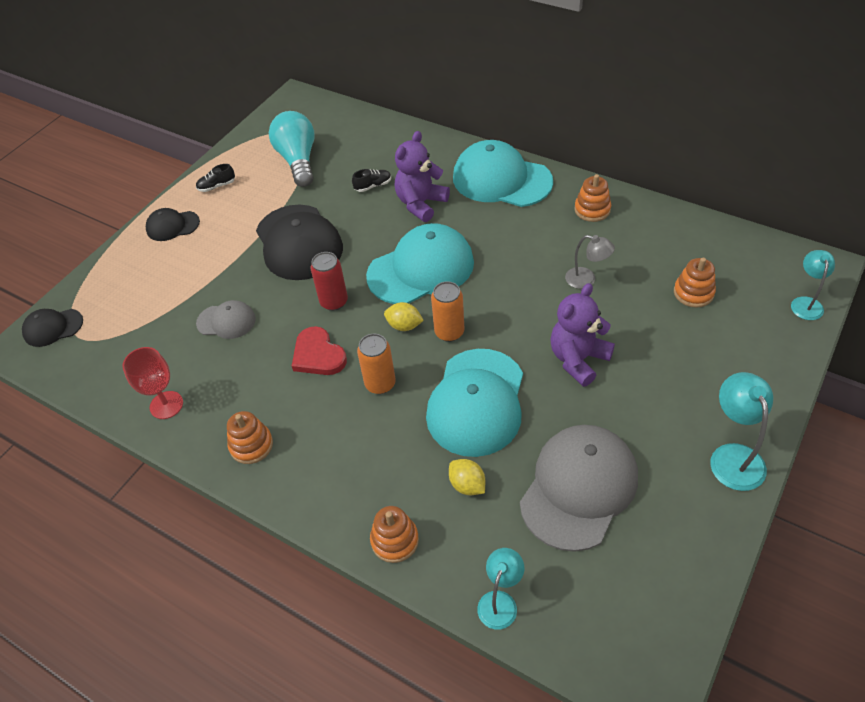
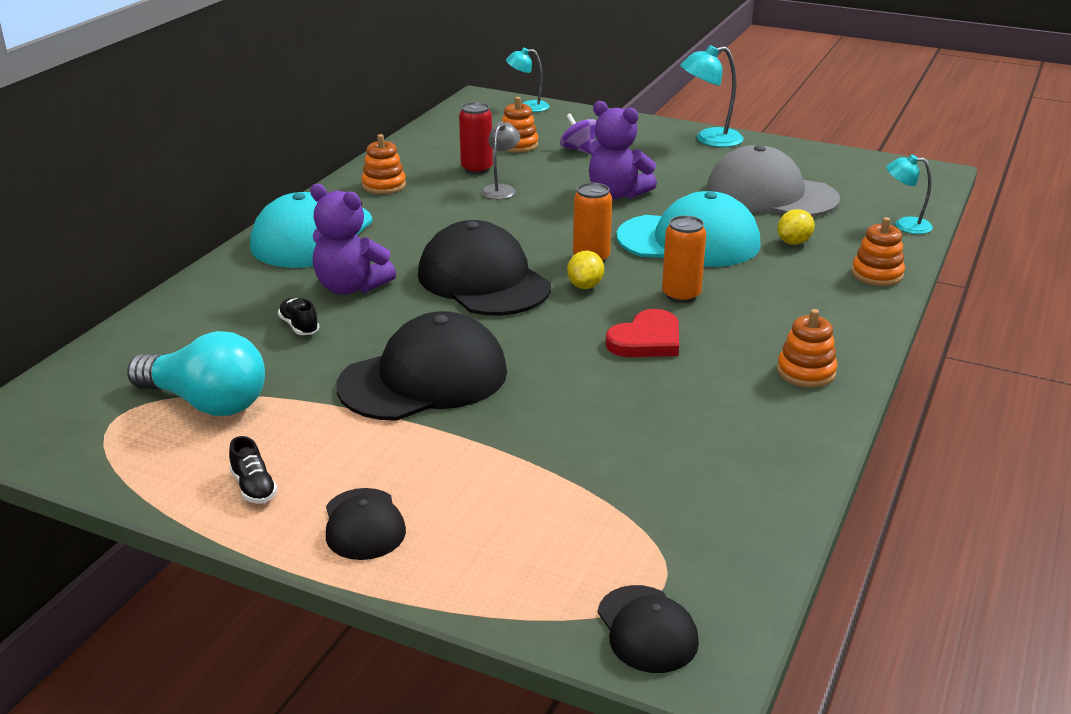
camera: 100 degrees left, 20 degrees down
red goblet [122,347,183,419] -> none
grey cap [196,300,256,339] -> none
turquoise light bulb [269,111,314,187] -> turquoise light bulb turned 135 degrees counterclockwise [127,331,265,416]
red can [311,252,348,311] -> red can moved to [459,102,493,174]
turquoise cap [366,223,474,304] -> black cap [418,220,551,316]
none -> purple spinning top [560,113,597,154]

